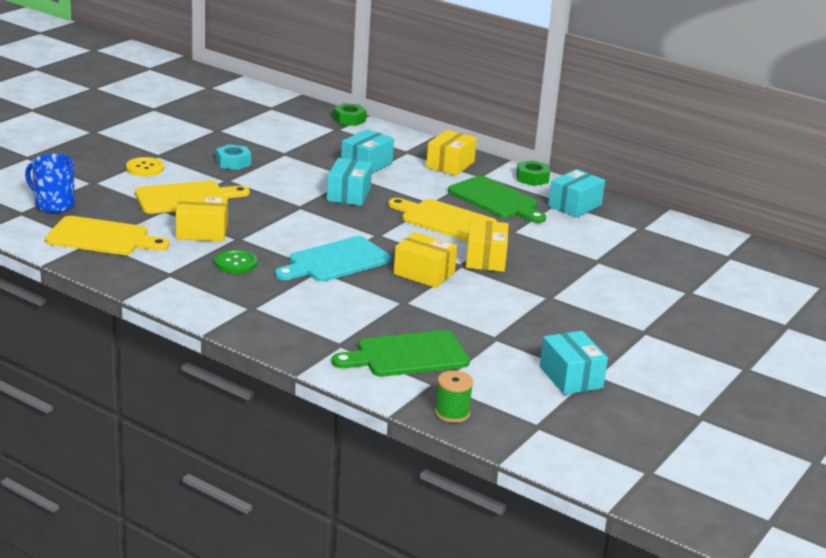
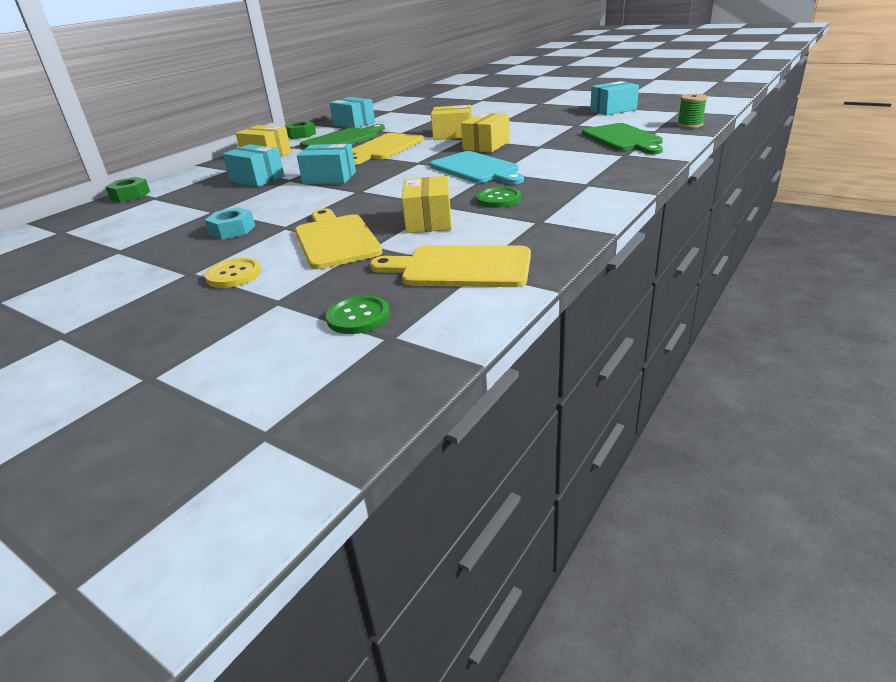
camera: 85 degrees left, 5 degrees up
blue mug [25,154,75,213] -> green button [326,295,390,334]
yellow cutting board [45,216,169,255] -> yellow cutting board turned 90 degrees counterclockwise [370,245,531,287]

